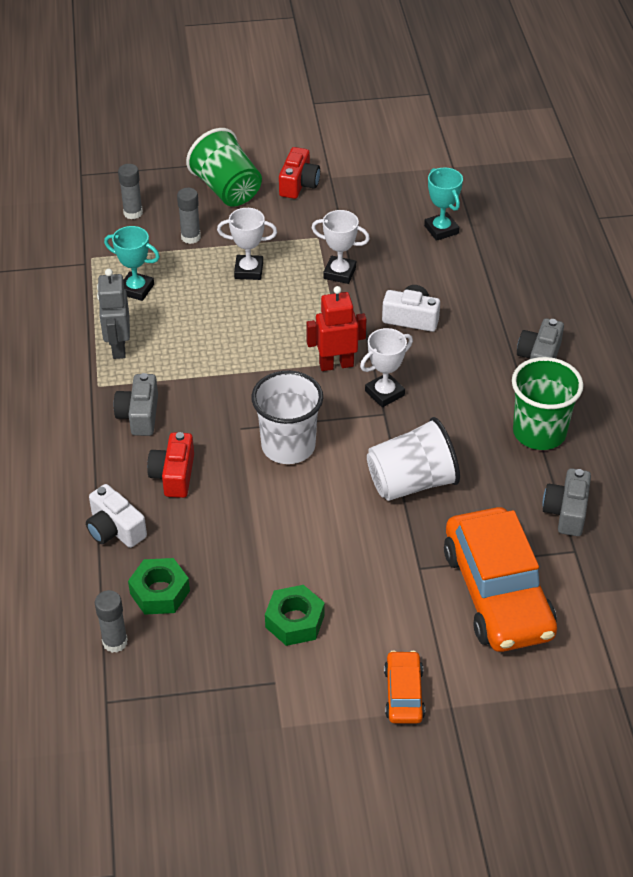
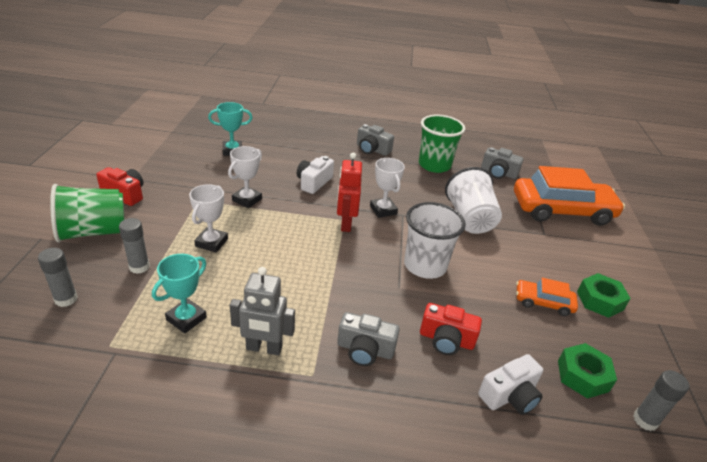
camera: 80 degrees left, 10 degrees down
orange car [384,650,425,724] -> orange car moved to [516,278,578,316]

